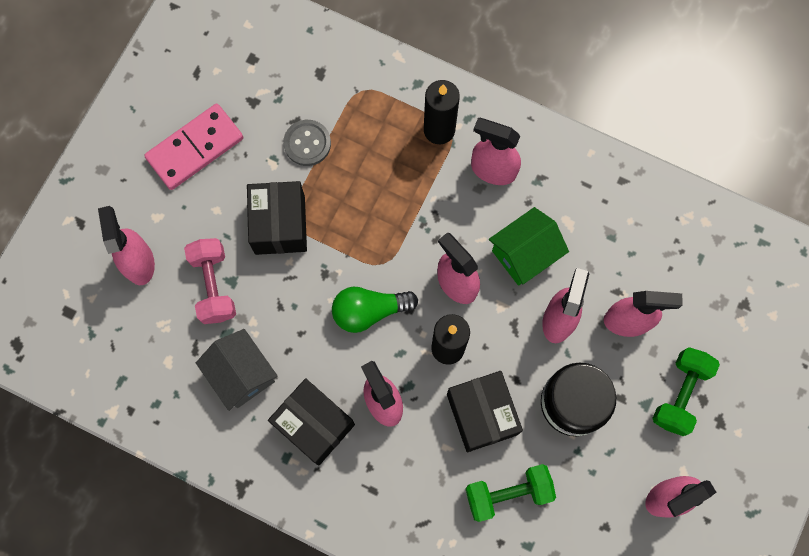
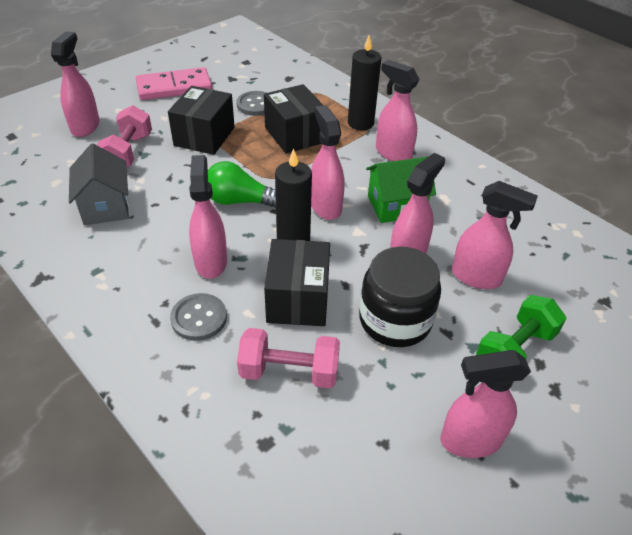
camera: 20 degrees right, 30 degrees down
black box [268,378,355,466] -> black box moved to [264,84,323,154]
green dumbbell [465,464,556,522] -> pink dumbbell [237,328,340,388]
none -> grey button [170,293,227,341]

